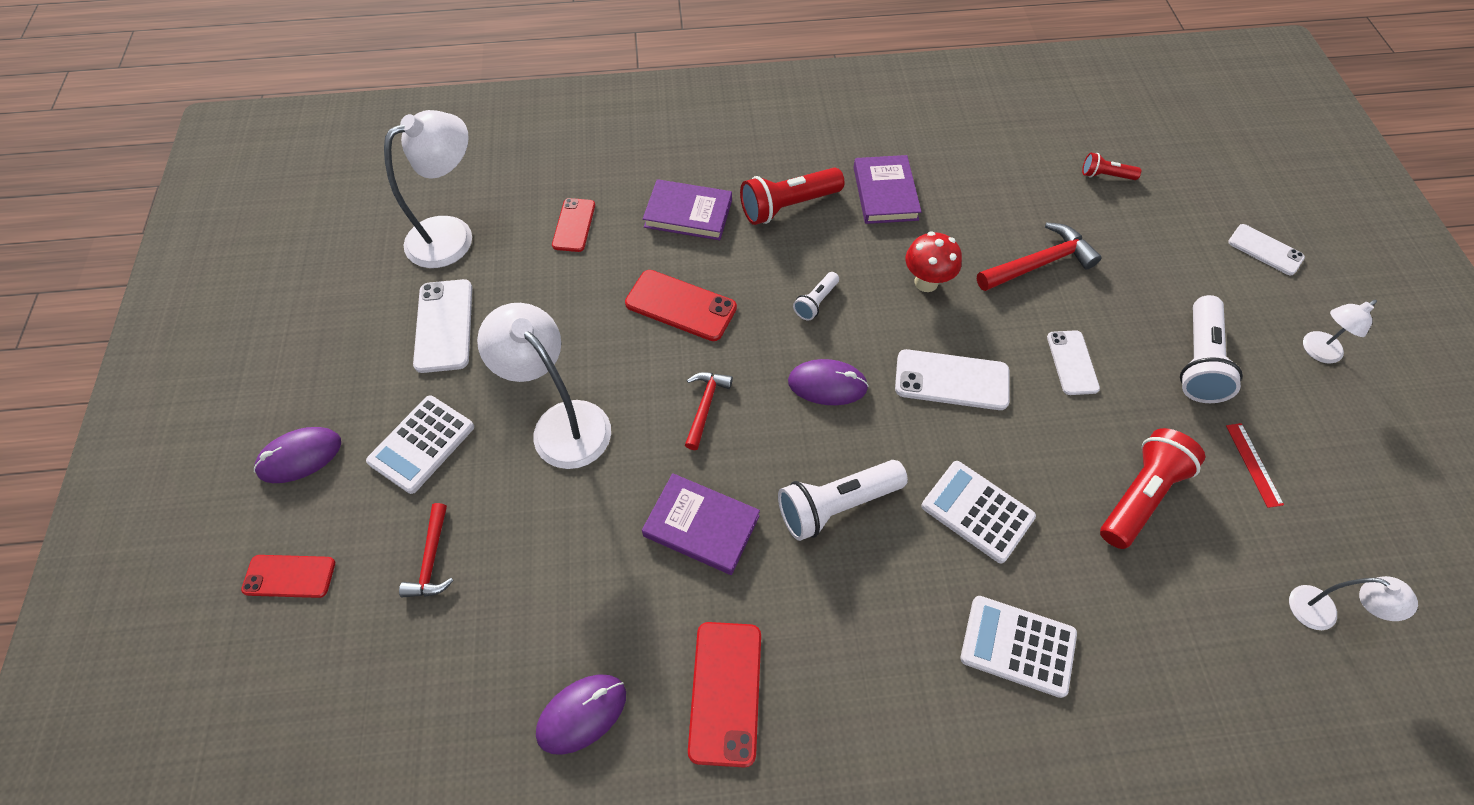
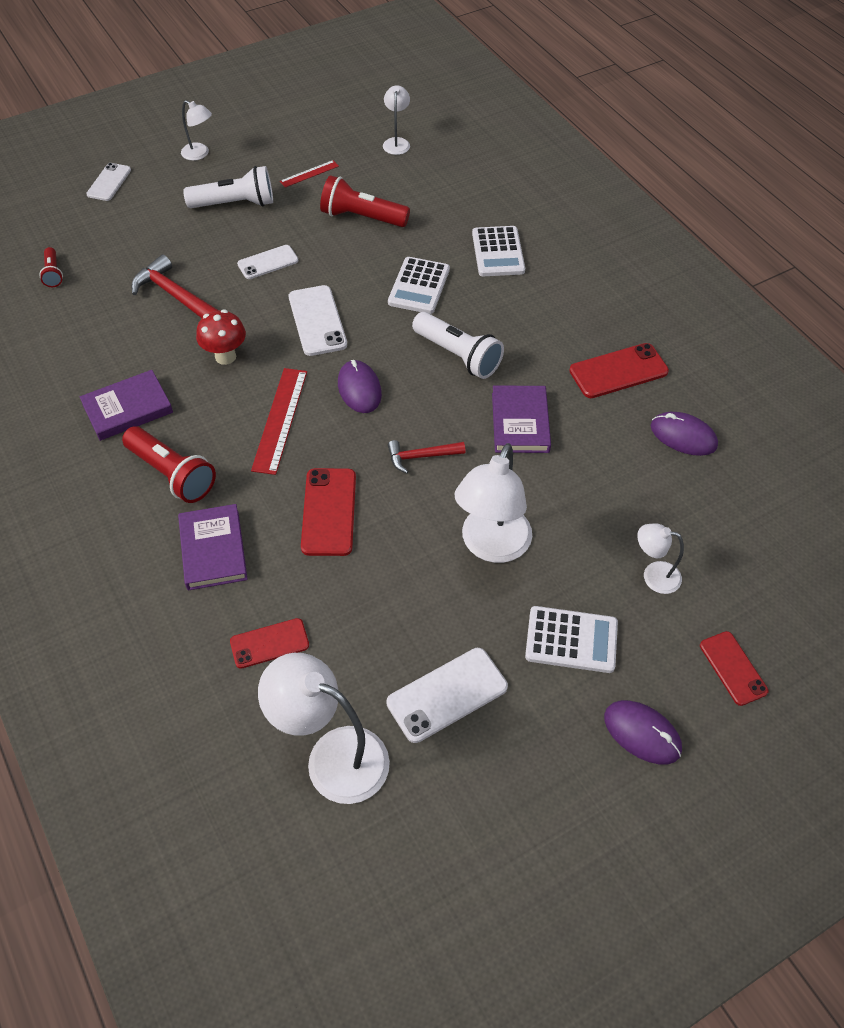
camera: 115 degrees left, 5 degrees down
red hammer [399,503,454,597] -> white lamp [637,523,684,594]
white flashlight [793,272,839,321] -> red ruler [251,368,307,475]

